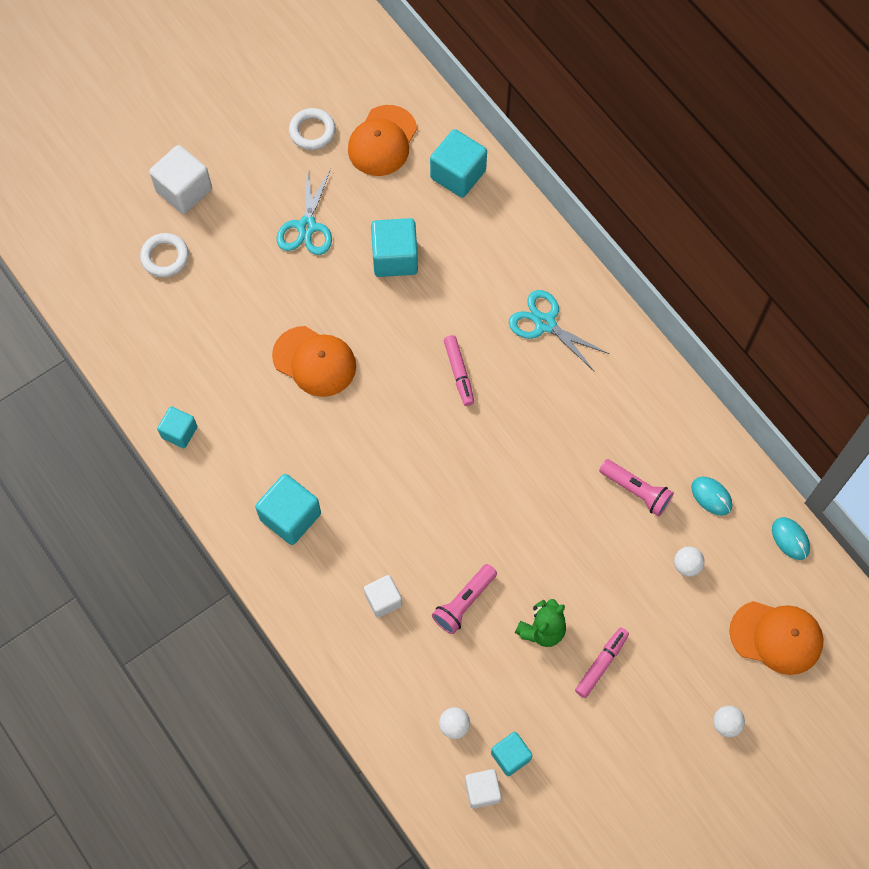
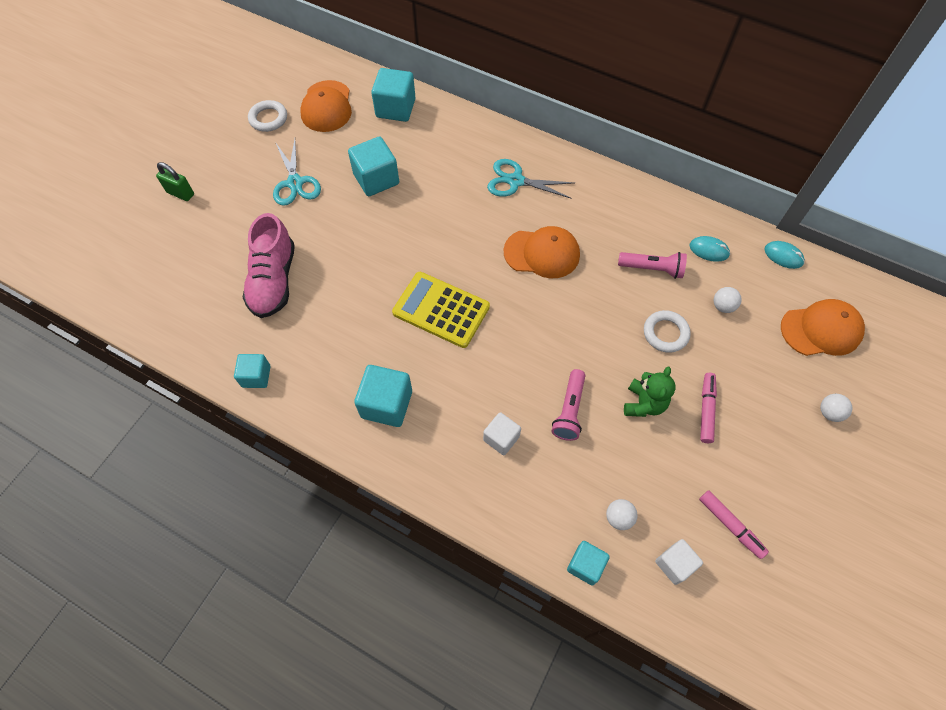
camera: 25 degrees left, 5 degrees down
white ring [140,233,189,278] -> white ring moved to [644,310,691,353]
white cube [149,145,212,214] -> green padlock [156,162,194,201]
orange cap [272,326,356,397] -> orange cap moved to [504,226,580,278]
pink marker [444,335,474,406] -> pink marker moved to [699,490,769,559]
turquoise cube [491,732,533,776] -> turquoise cube moved to [567,541,610,585]
none -> pink shoe [243,213,295,318]
none -> yellow calculator [392,272,490,348]

